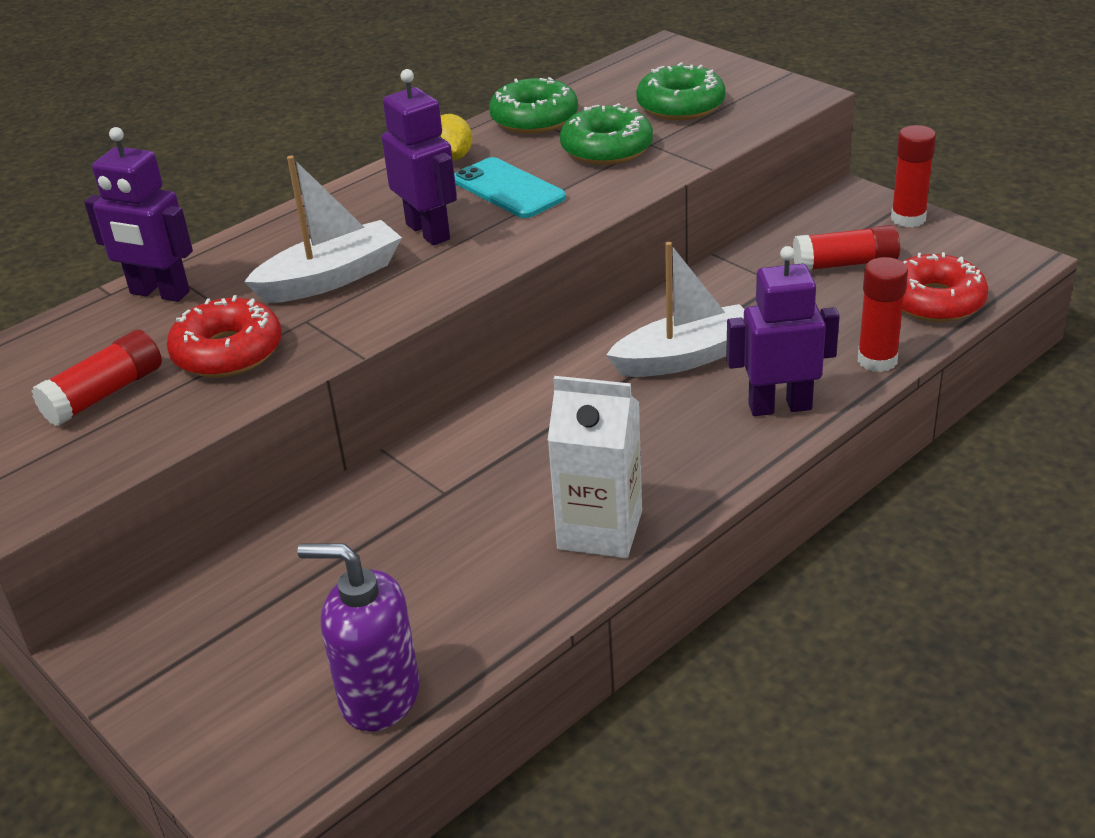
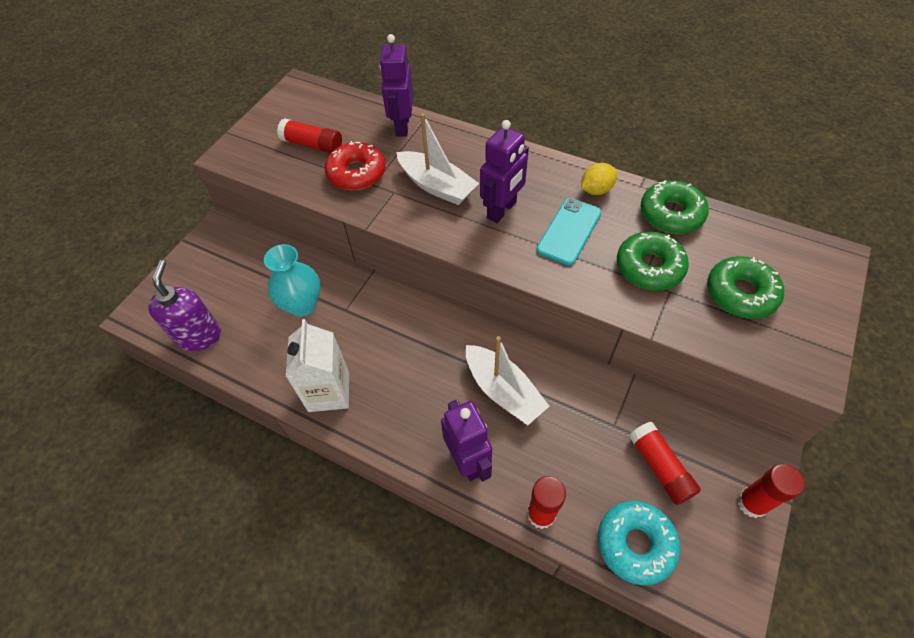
camera: 70 degrees right, 20 degrees up
red donut [902,252,988,322] -> turquoise donut [598,501,680,585]
none -> turquoise vase [264,244,321,316]

